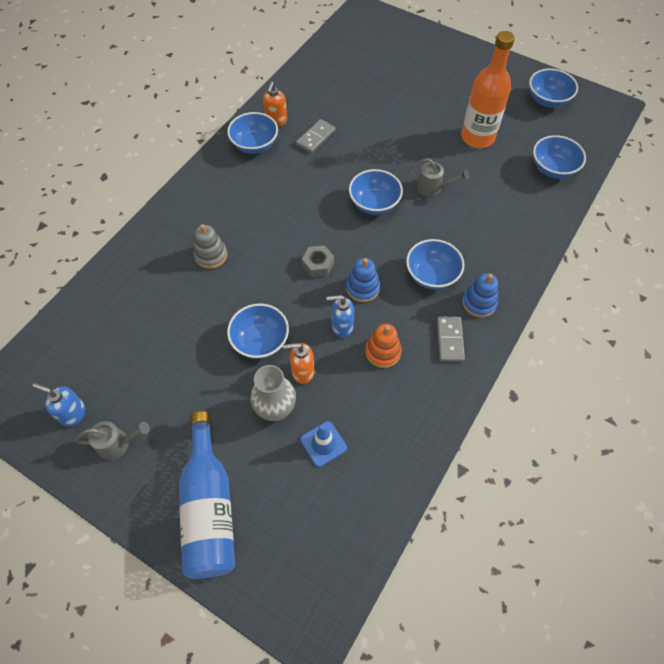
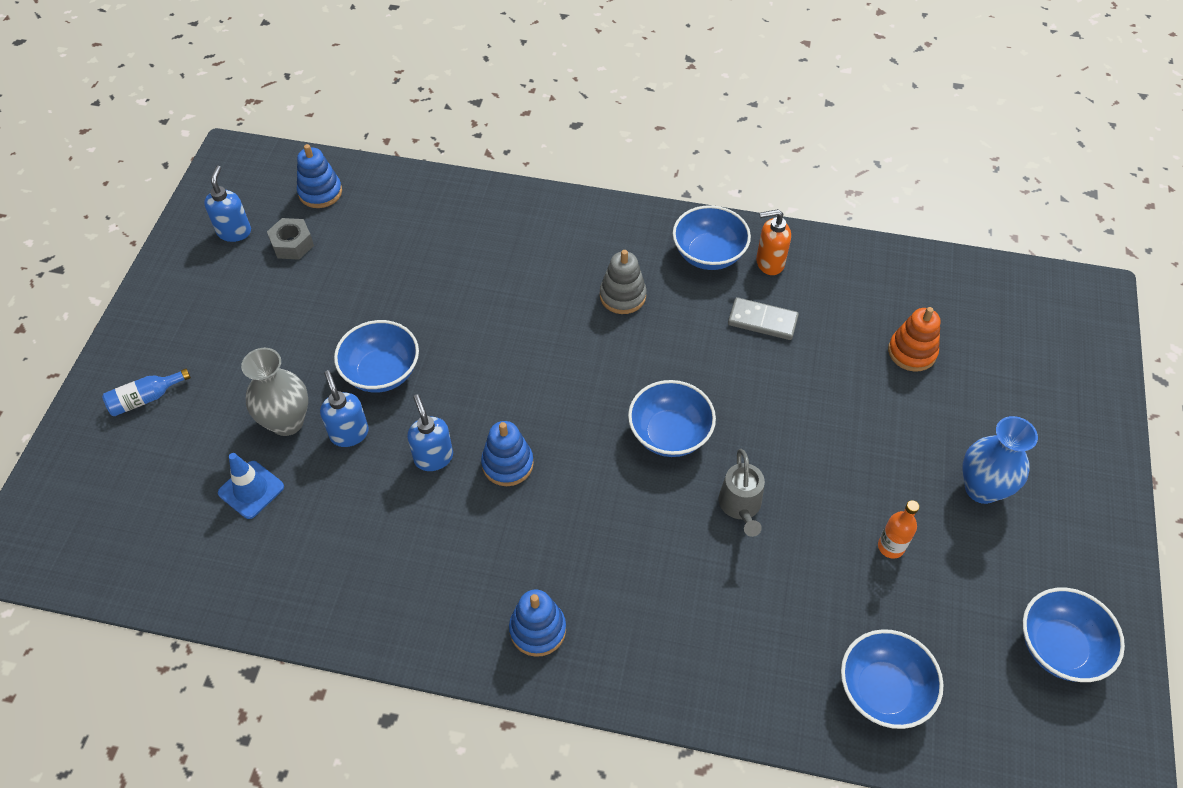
camera: 70 degrees right, 5 degrees down
grey watering can [75,421,150,460] -> none
blue bottle [179,411,235,579] -> blue bottle [102,369,191,416], size x0.43
grey stacking toy [193,224,227,269] -> grey stacking toy moved to [600,250,647,314]
orange soap dispenser [283,343,314,384] -> blue soap dispenser [320,370,369,447]
grey nut [302,246,334,277] -> grey nut moved to [267,218,314,260]
orange stacking toy [365,324,402,368] -> orange stacking toy moved to [888,307,940,372]
blue bowl [406,239,464,289] -> none
grey domino [437,316,465,362] -> none
orange bottle [461,31,515,148] -> orange bottle [878,500,919,558], size x0.43
none -> blue stacking toy [297,144,342,208]
none -> blue vase [962,416,1038,504]

